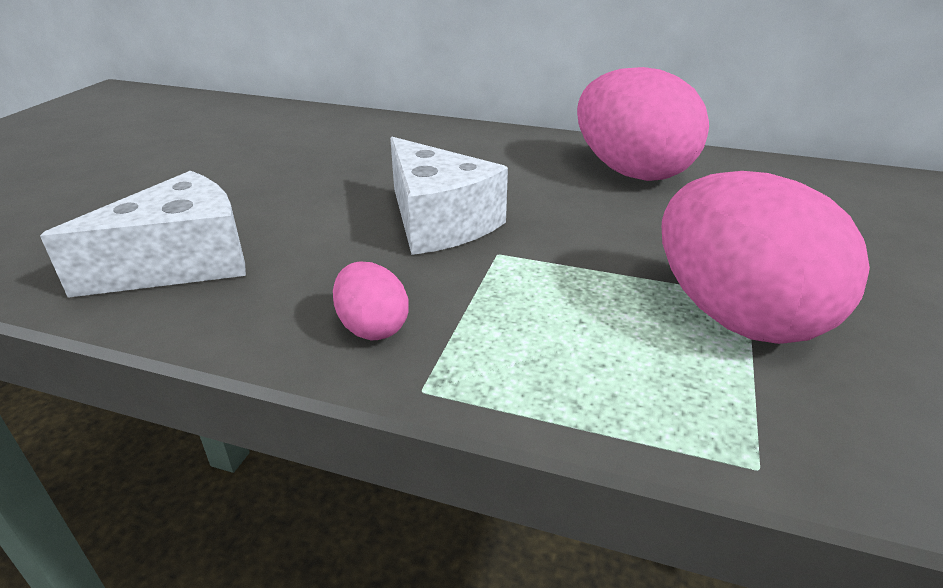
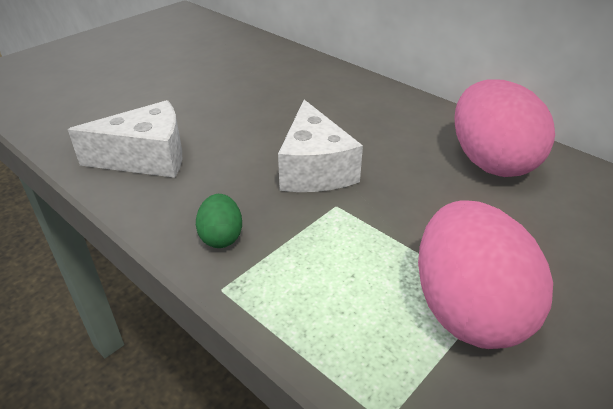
camera: 25 degrees right, 5 degrees up
pink egg [333,261,409,340] -> green egg [196,194,242,248]

